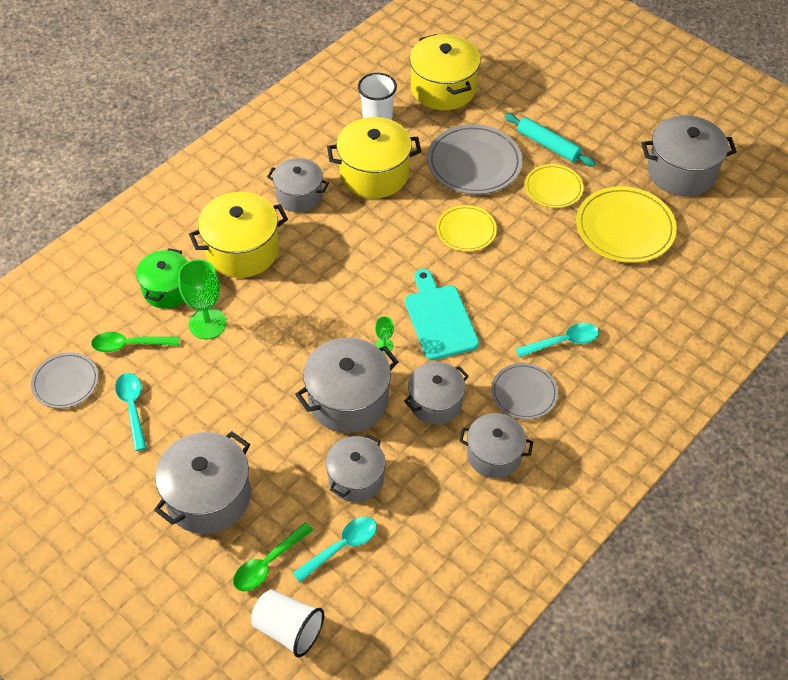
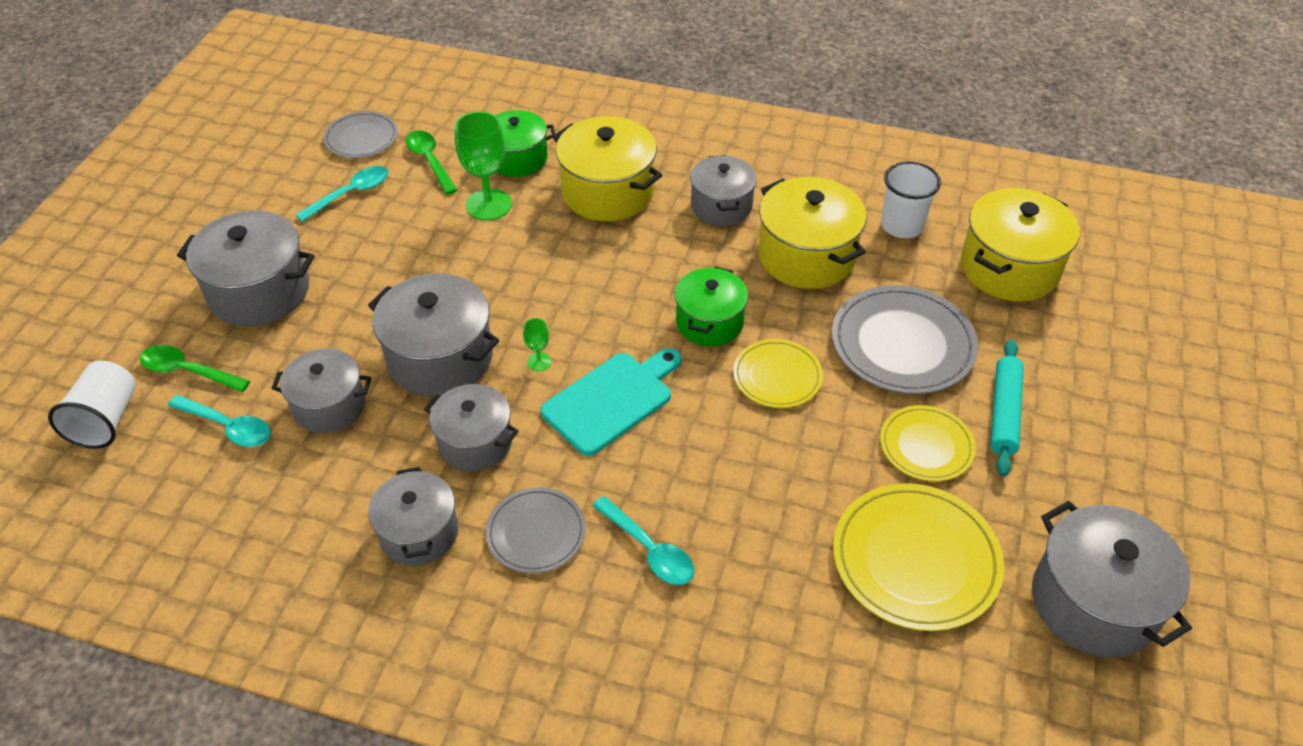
camera: 65 degrees right, 5 degrees down
none -> green pot [675,266,748,346]

